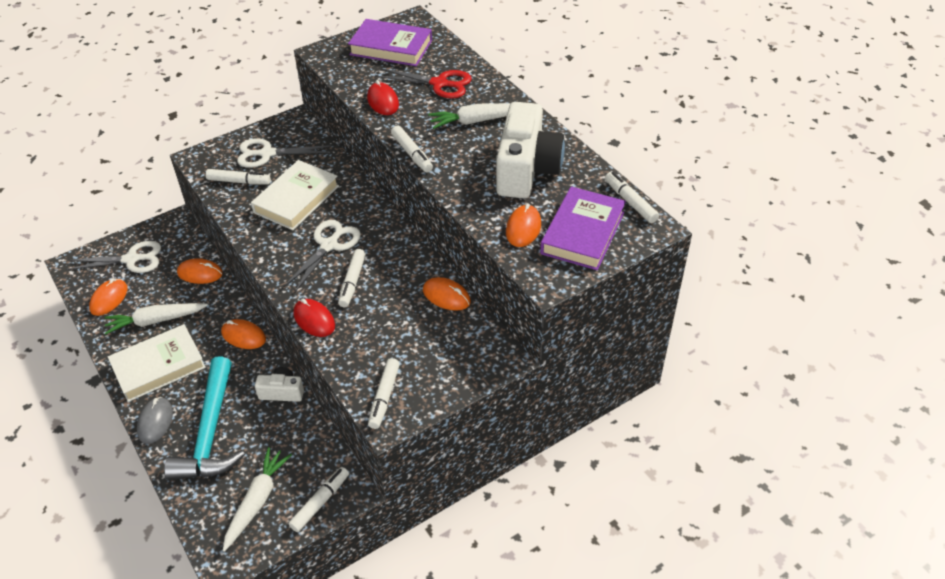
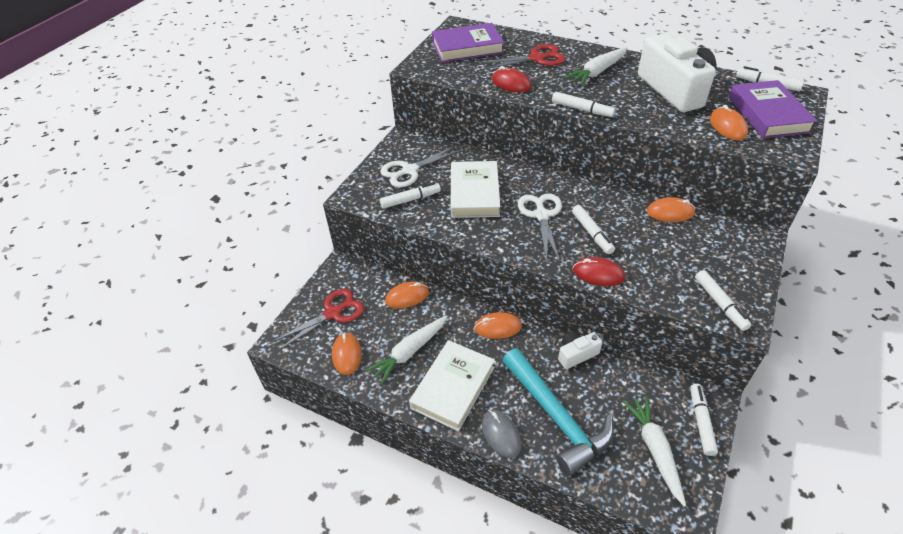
camera: 30 degrees left, 0 degrees up
white scissors [65,241,161,273] -> red scissors [272,289,364,350]

